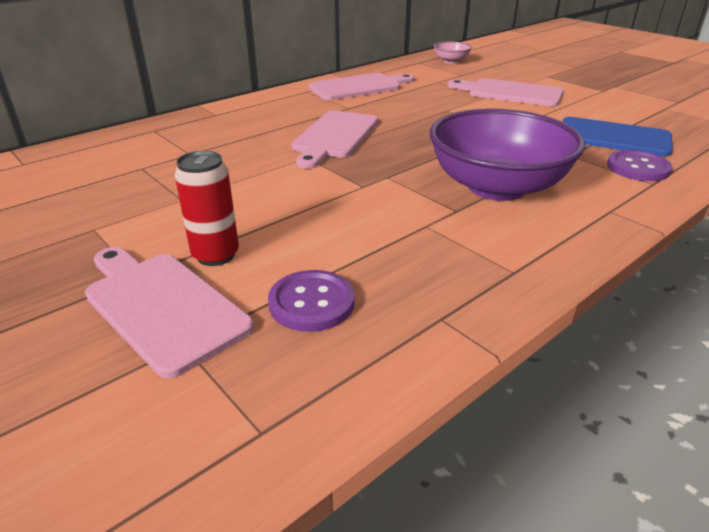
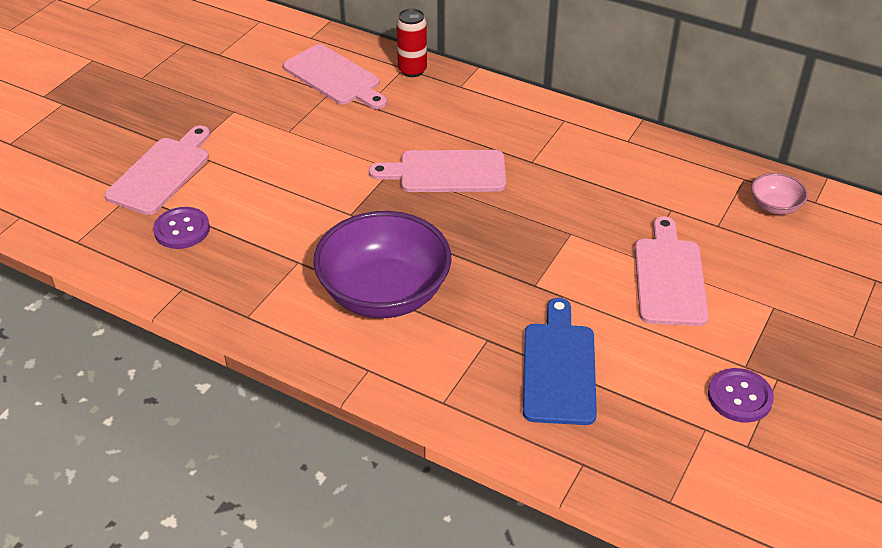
camera: 70 degrees right, 10 degrees up
red can [175,151,239,266] -> red can moved to [396,8,427,77]
pink cutting board [309,73,415,100] -> pink cutting board moved to [283,44,387,109]
purple button [607,150,673,181] -> purple button moved to [708,368,774,423]

